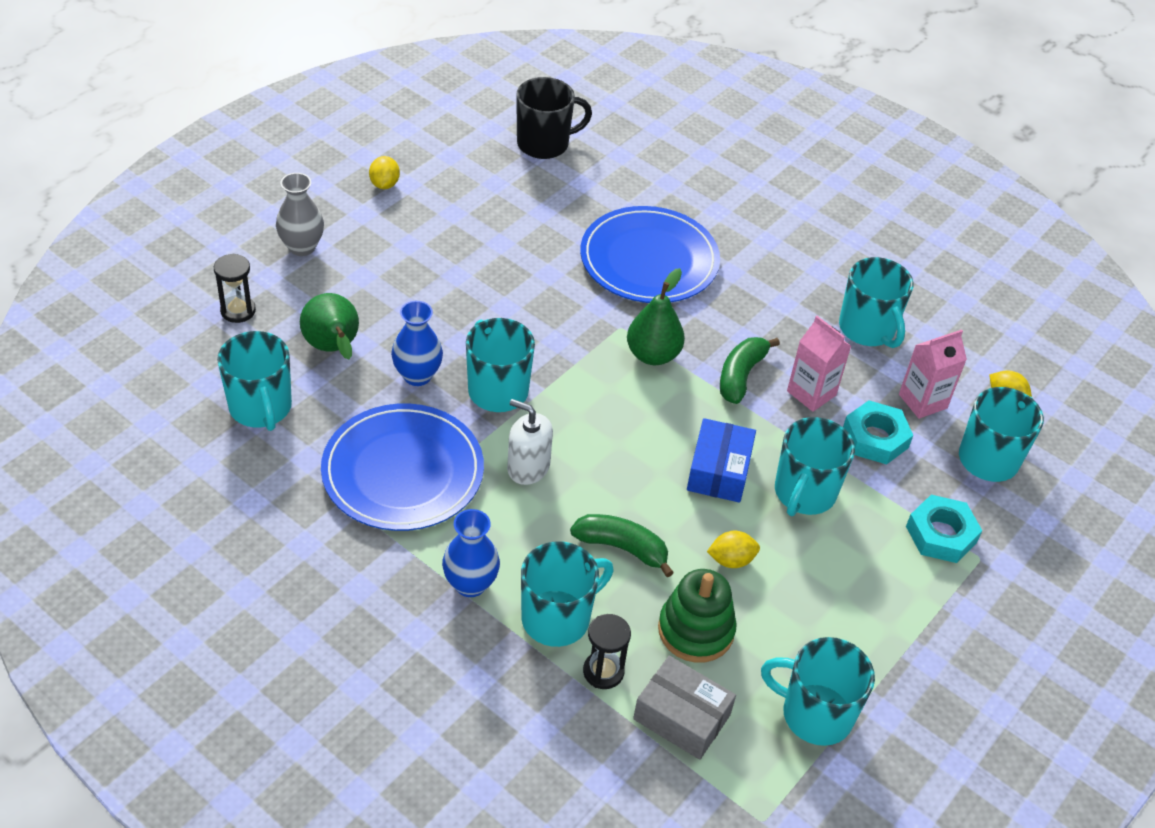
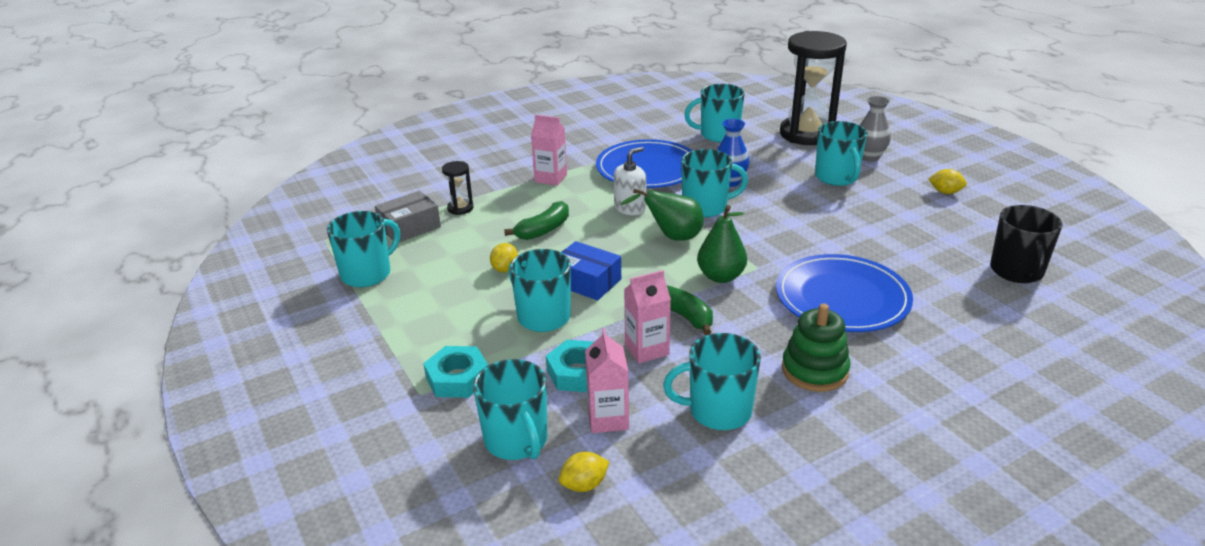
camera: 115 degrees right, 15 degrees down
black hourglass [214,254,256,323] -> black hourglass [780,31,847,145], size x2.36
green pear [300,293,359,359] -> green pear moved to [621,188,704,241]
blue vase [442,509,500,597] -> pink carton [531,115,567,186]
turquoise mug [521,541,613,647] -> turquoise mug moved to [815,121,867,186]
green stacking toy [658,569,737,663] -> green stacking toy moved to [782,304,850,392]

